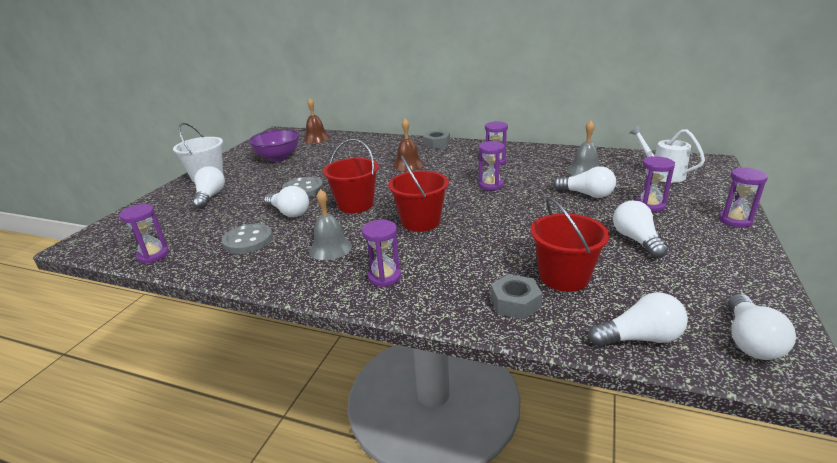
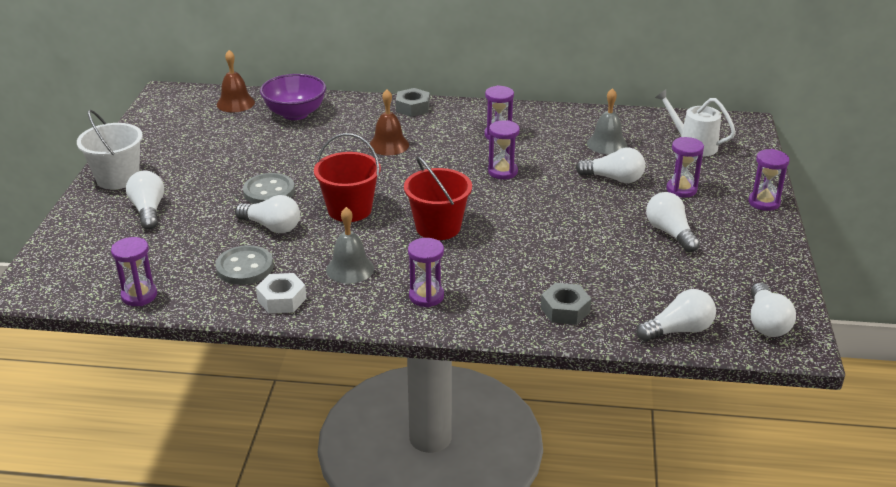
camera: 15 degrees left, 5 degrees up
purple bowl [249,129,300,162] -> purple bowl moved to [260,74,326,120]
red bucket [531,197,610,292] -> none
none -> white nut [256,273,307,314]

